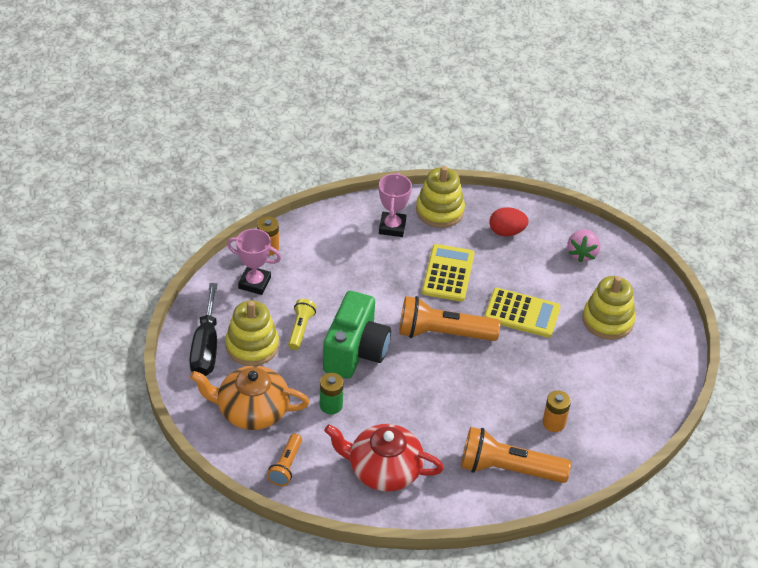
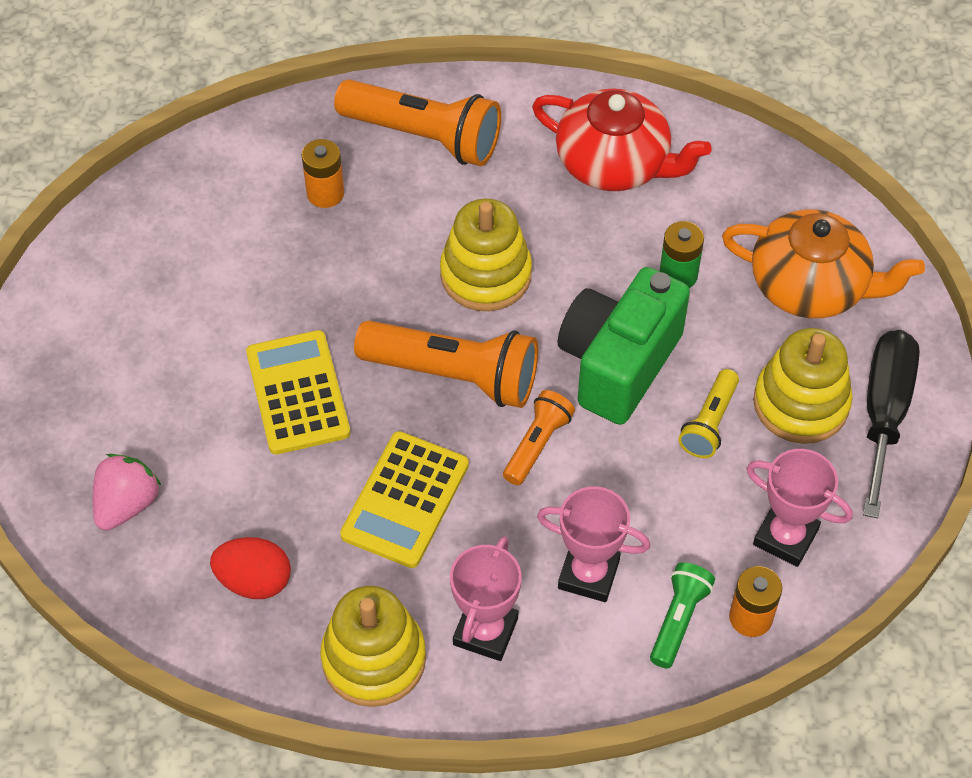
camera: 165 degrees left, 10 degrees up
orange flashlight [267,434,302,486] -> orange flashlight moved to [503,390,575,485]
yellow calculator [484,288,561,338] -> yellow calculator turned 45 degrees clockwise [246,330,350,455]
yellow stacking toy [583,276,636,340] -> yellow stacking toy moved to [440,199,532,311]
none -> pink trophy [537,486,650,602]
none -> green flashlight [650,562,715,668]

